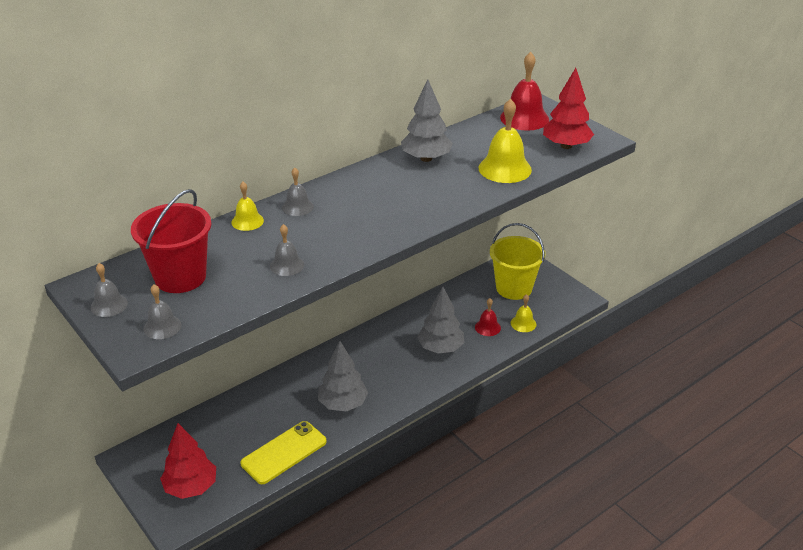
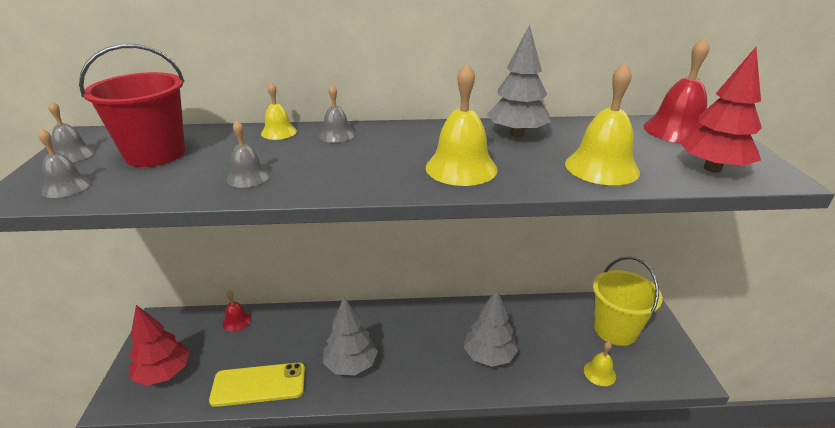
camera: 35 degrees right, 5 degrees down
red bell [475,298,501,336] -> red bell moved to [222,290,251,331]
none -> yellow bell [426,63,498,186]

